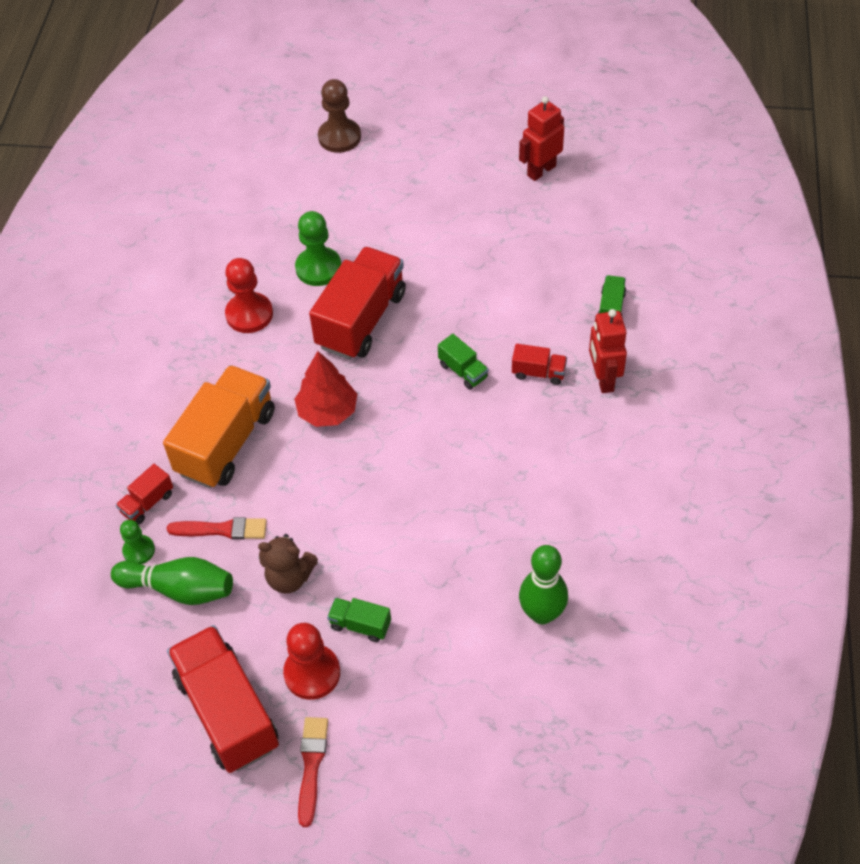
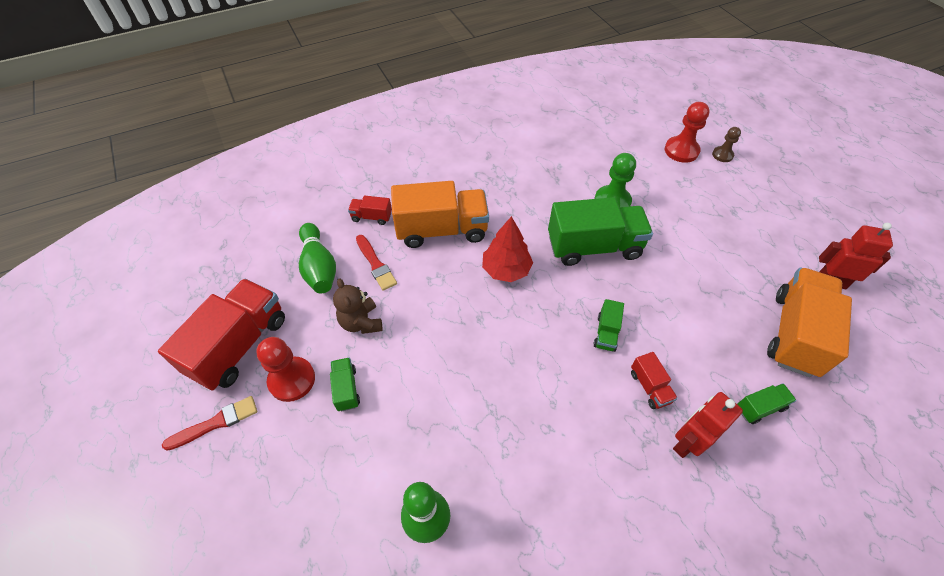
camera: 55 degrees right, 0 degrees up
green pawn [120,520,155,564] -> none
red pawn [225,258,273,333] -> red pawn moved to [665,102,710,163]
red truck [309,247,406,360] -> green truck [548,197,653,266]
brown pawn [318,79,361,153] -> brown pawn [712,127,741,162], size x0.60
none -> orange truck [767,267,852,377]

